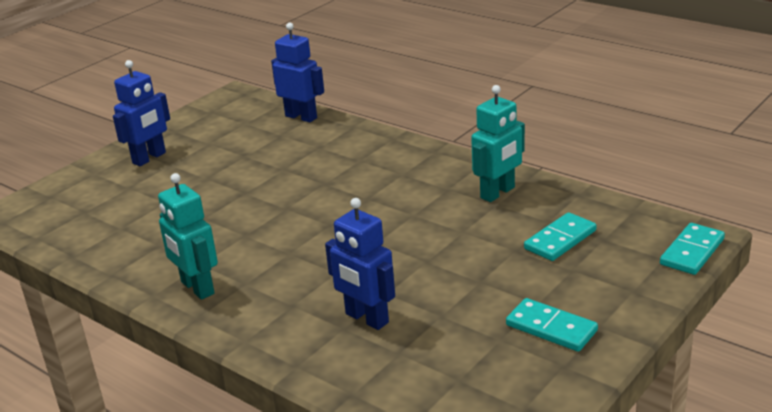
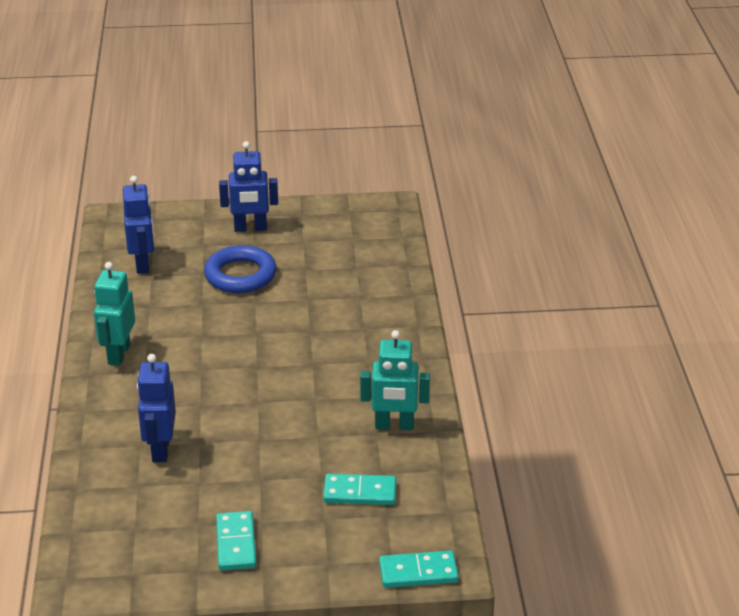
camera: 45 degrees right, 5 degrees up
blue robot [271,22,324,122] -> blue robot moved to [123,176,154,274]
none -> blue ring [204,245,276,293]

